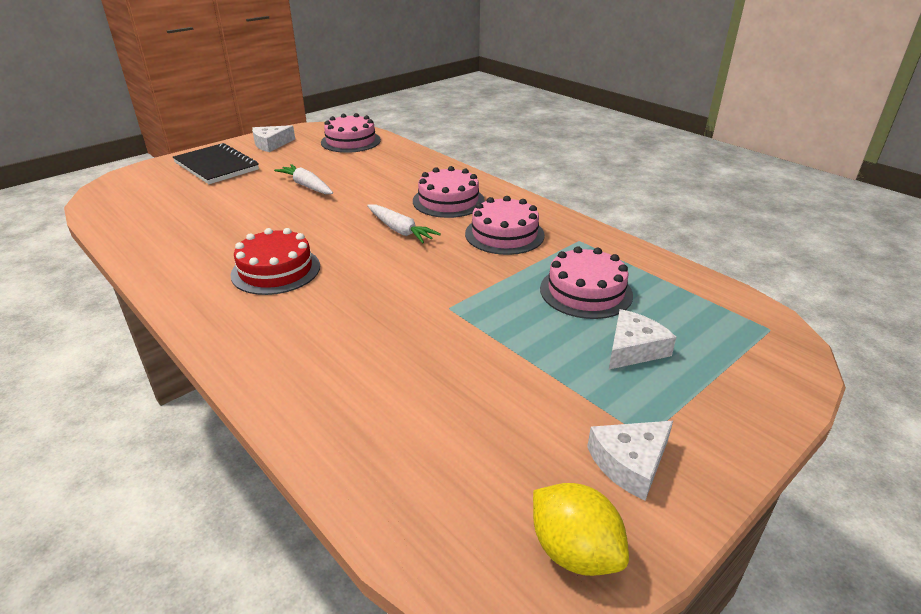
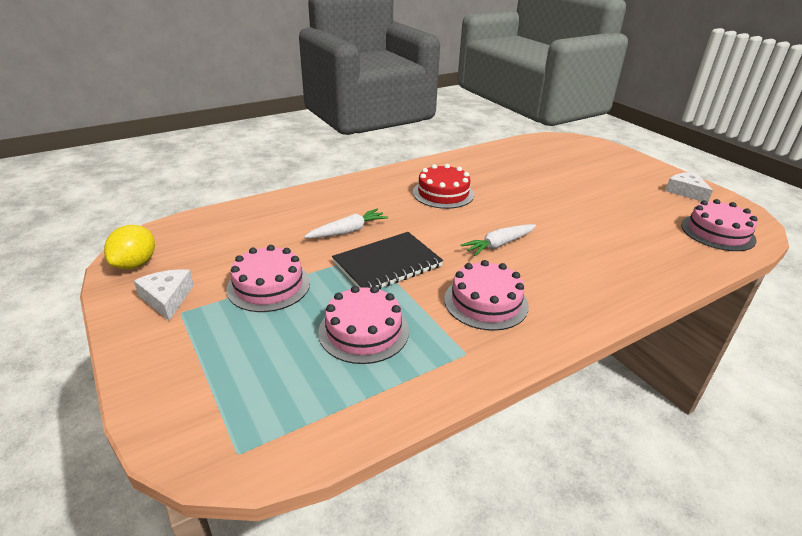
camera: 100 degrees right, 0 degrees up
black notebook [173,143,259,184] -> black notebook moved to [332,232,443,289]
white carrot [274,164,333,194] -> white carrot moved to [304,209,388,238]
pink cake [413,166,485,218] -> pink cake moved to [226,245,310,312]
yellow lemon [533,483,629,576] -> yellow lemon turned 45 degrees counterclockwise [104,225,155,269]
white cheese [609,309,676,369] -> none

